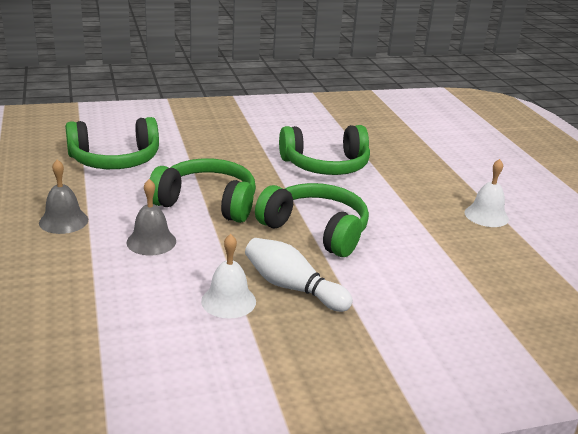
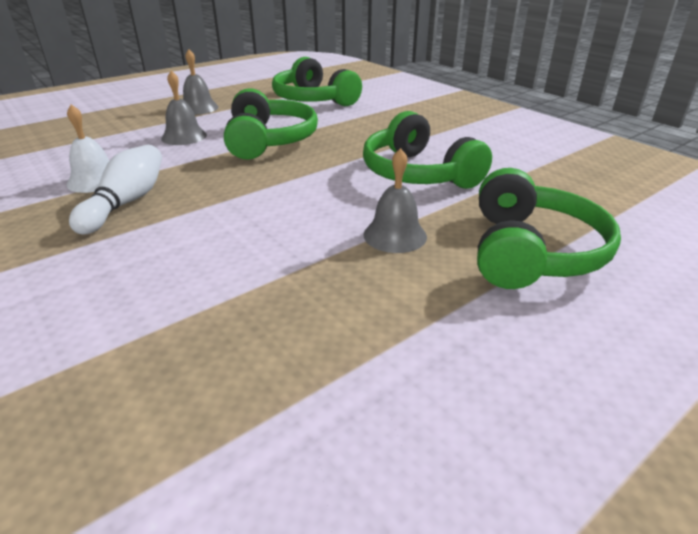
camera: 70 degrees right, 5 degrees up
green headphones [255,183,369,257] -> green headphones moved to [477,168,621,289]
white bell [465,159,509,227] -> none
none -> grey bell [363,148,427,253]

